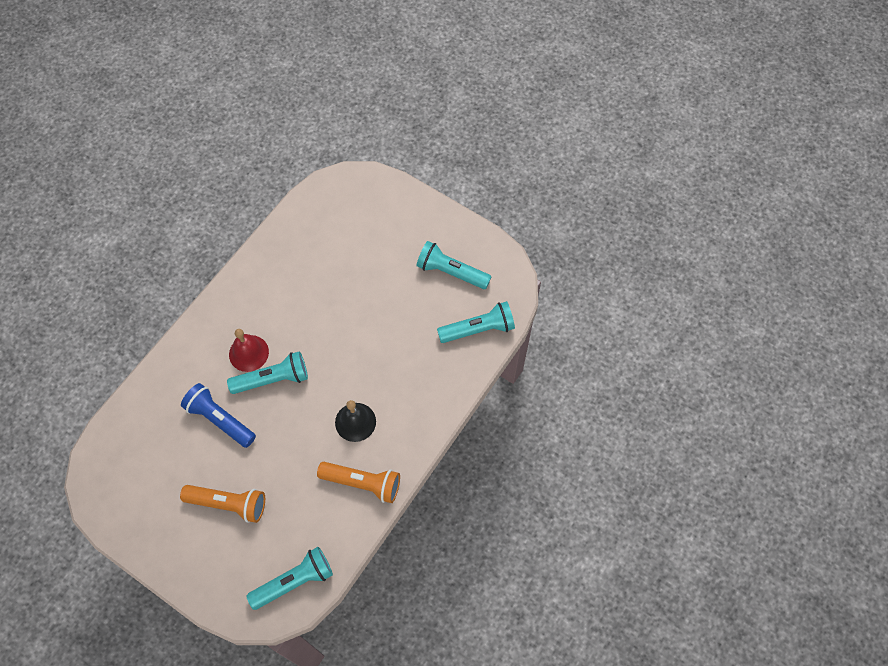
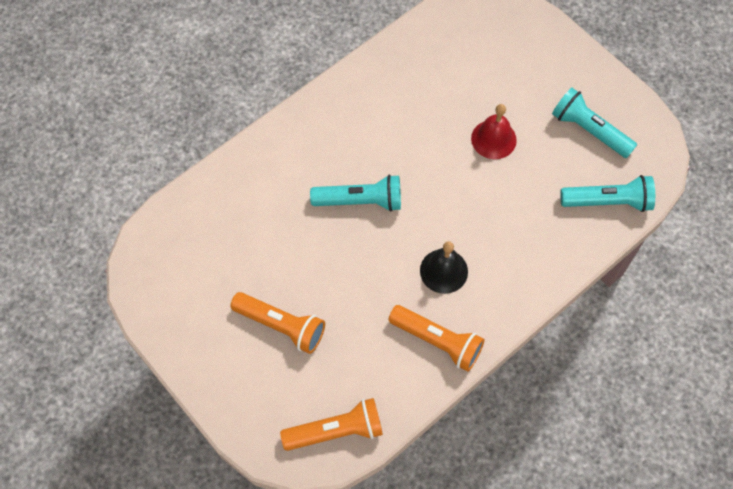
camera: 15 degrees right, 0 degrees up
blue flashlight [181,383,256,448] -> none
red bell [229,329,269,372] -> red bell moved to [471,104,517,159]
turquoise flashlight [246,547,333,610] -> orange flashlight [280,398,383,451]

